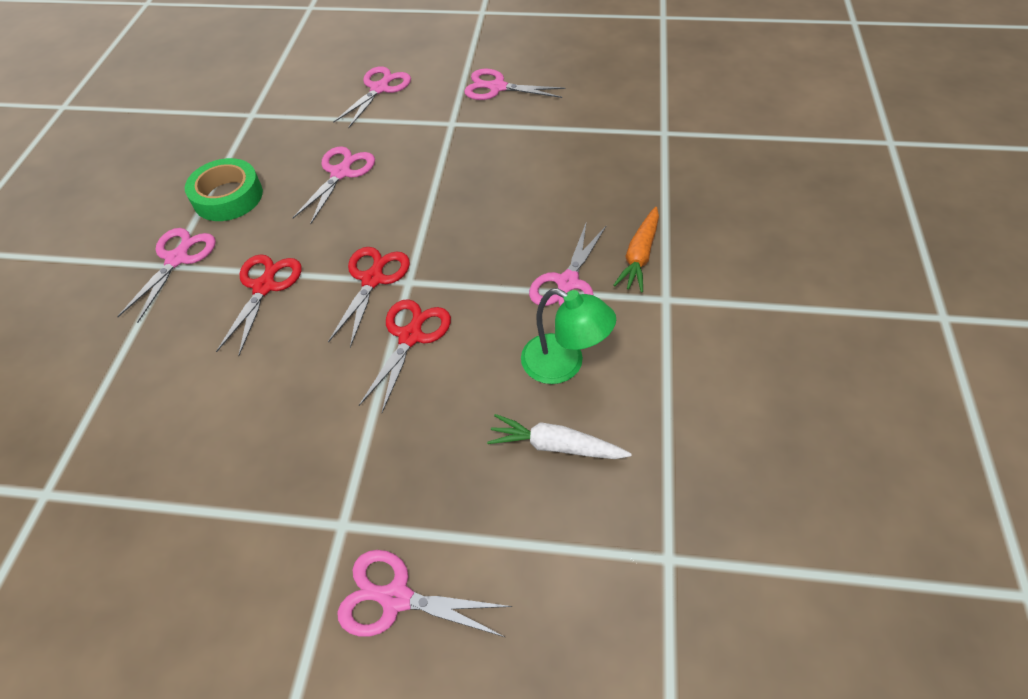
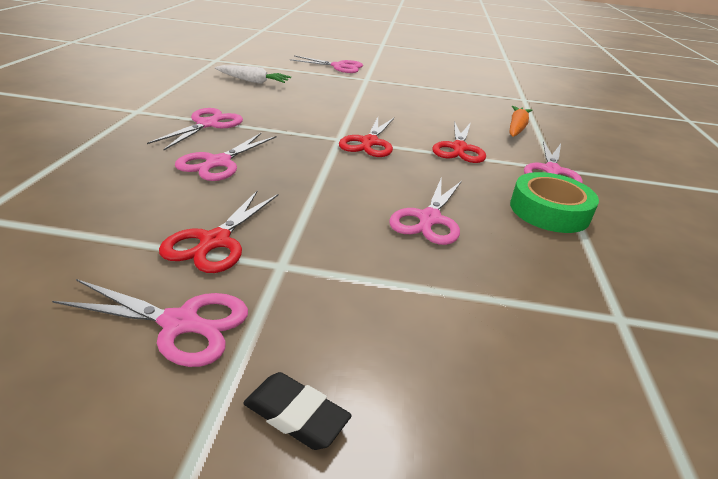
camera: 175 degrees right, 20 degrees down
pink scissors [333,66,411,129] -> pink scissors moved to [175,133,277,181]
red scissors [359,299,451,413] -> red scissors moved to [159,190,278,273]
green lamp [521,288,616,384] -> none
orange carrot [614,207,659,293] -> orange carrot moved to [509,106,532,137]
none -> black eraser [243,372,352,450]

